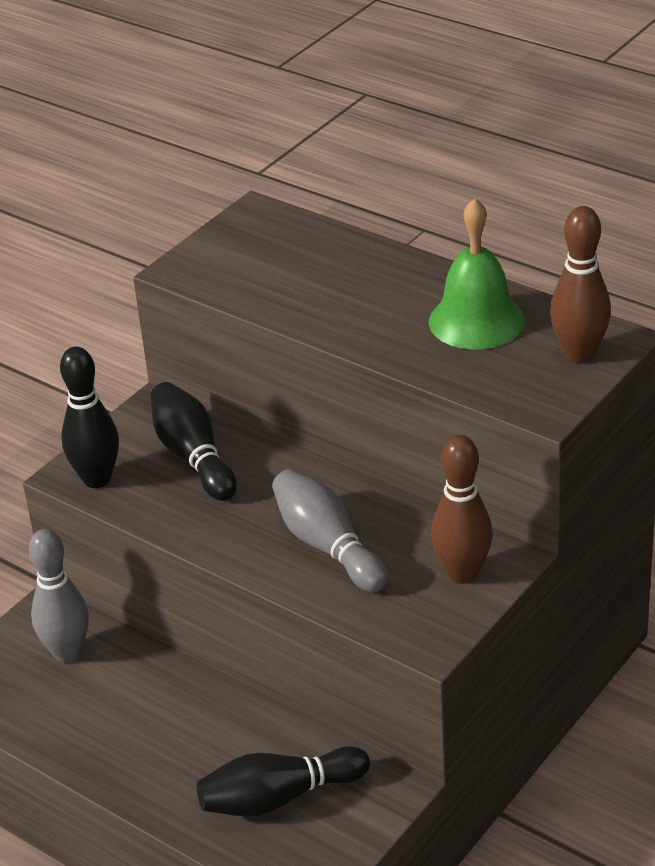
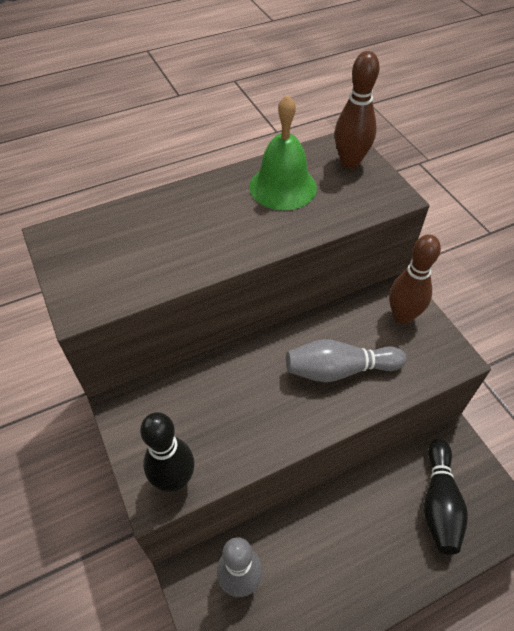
camera: 65 degrees left, 15 degrees up
black bowling pin [150,382,237,501] -> none

